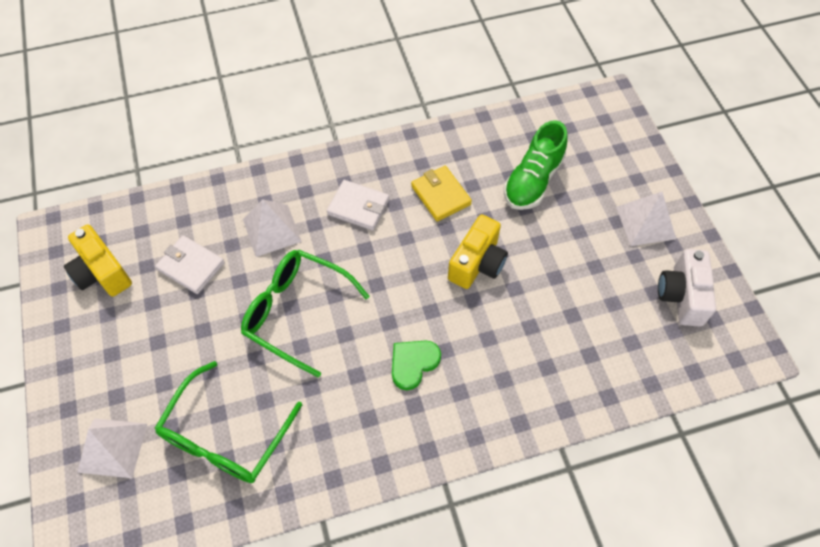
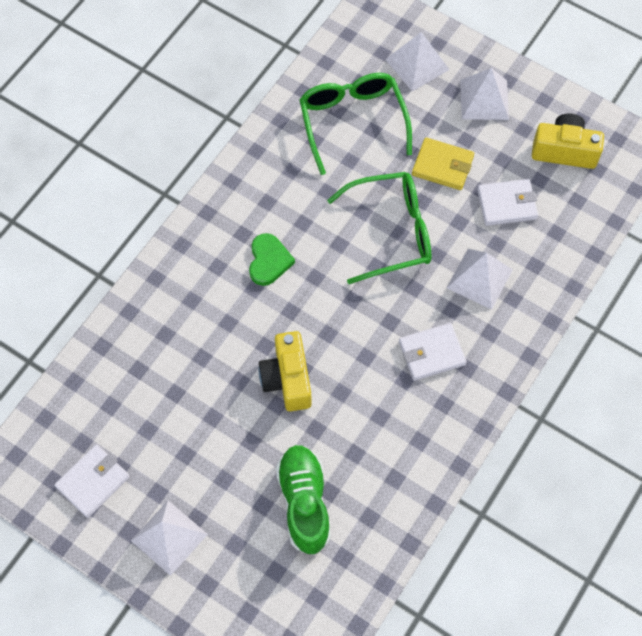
camera: 140 degrees right, 5 degrees up
yellow wallet [411,166,472,222] -> yellow wallet moved to [412,138,474,190]
white camera [658,249,716,327] -> white wallet [54,444,130,518]
none -> white pyramid [460,68,509,120]

